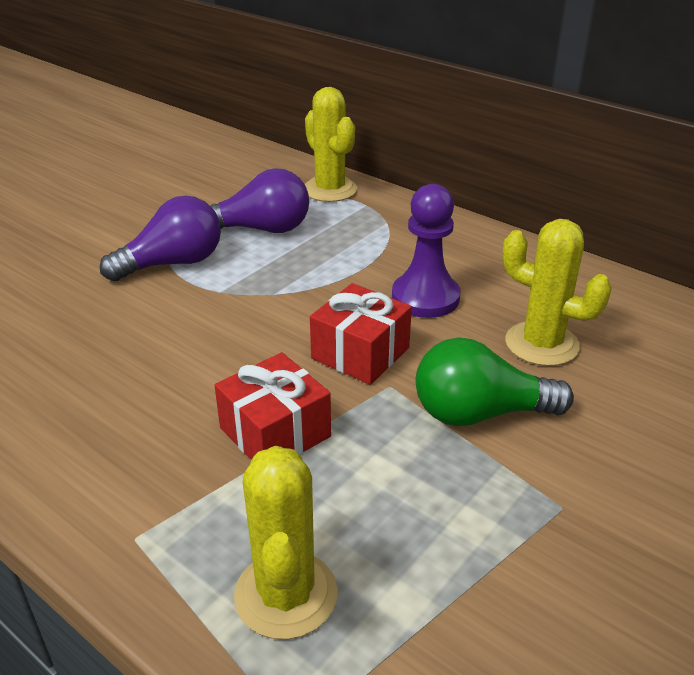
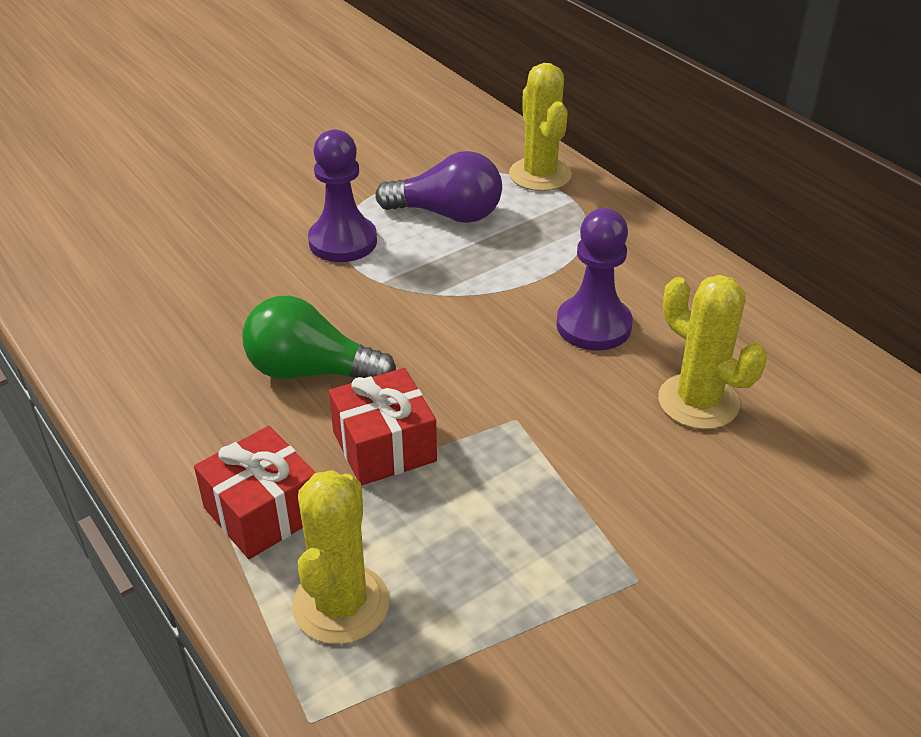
camera: 15 degrees right, 5 degrees up
purple light bulb [100,196,221,281] -> purple pawn [308,129,377,262]
red gift [310,283,412,385] -> red gift moved to [194,426,316,559]
green light bulb [415,337,574,426] -> green light bulb moved to [242,296,396,380]

